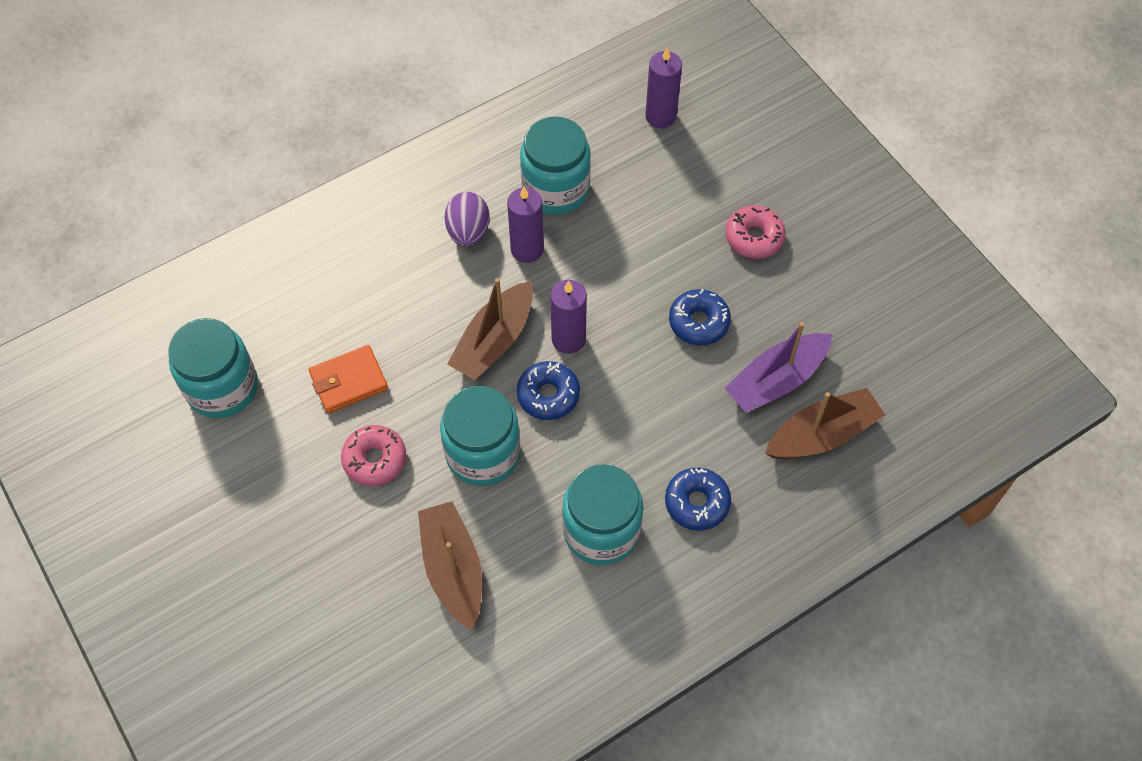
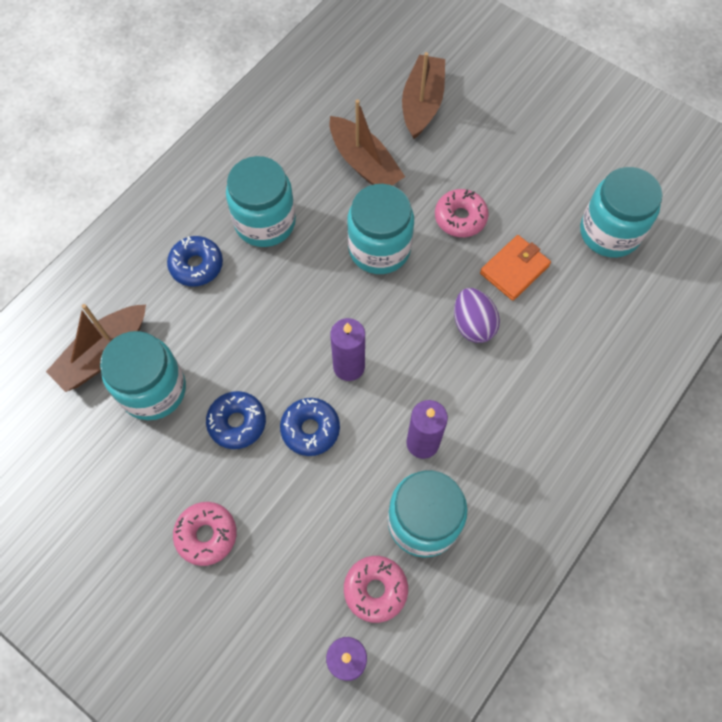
camera: 160 degrees right, 5 degrees up
purple egg [445,192,490,247] -> purple egg moved to [454,288,500,343]
brown boat [447,278,533,380] -> brown boat moved to [402,52,445,139]
blue donut [517,361,580,420] -> blue donut moved to [280,398,340,456]
purple boat [724,322,832,413] -> turquoise jar [100,331,186,420]
none -> pink donut [344,556,408,623]

